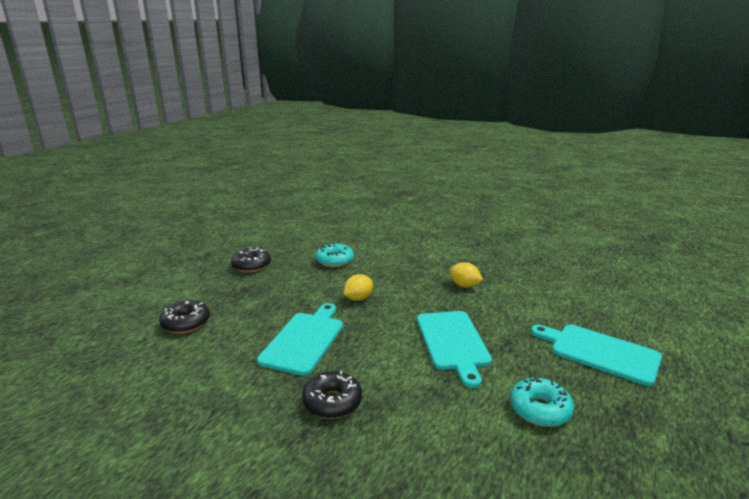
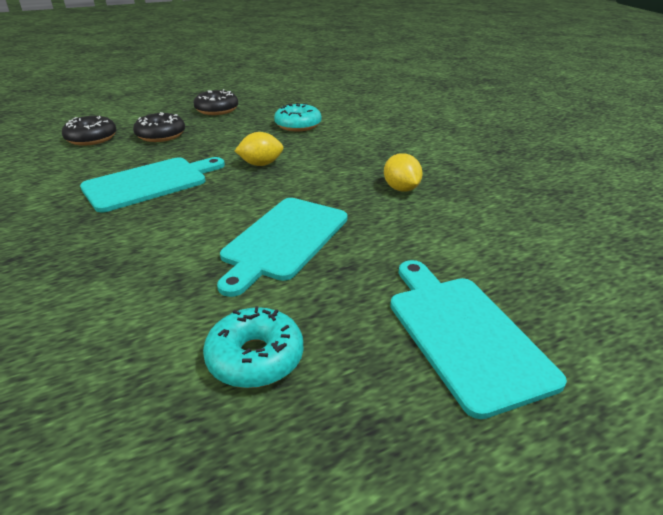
camera: 35 degrees right, 10 degrees up
black donut [302,371,362,419] -> black donut moved to [133,112,185,142]

